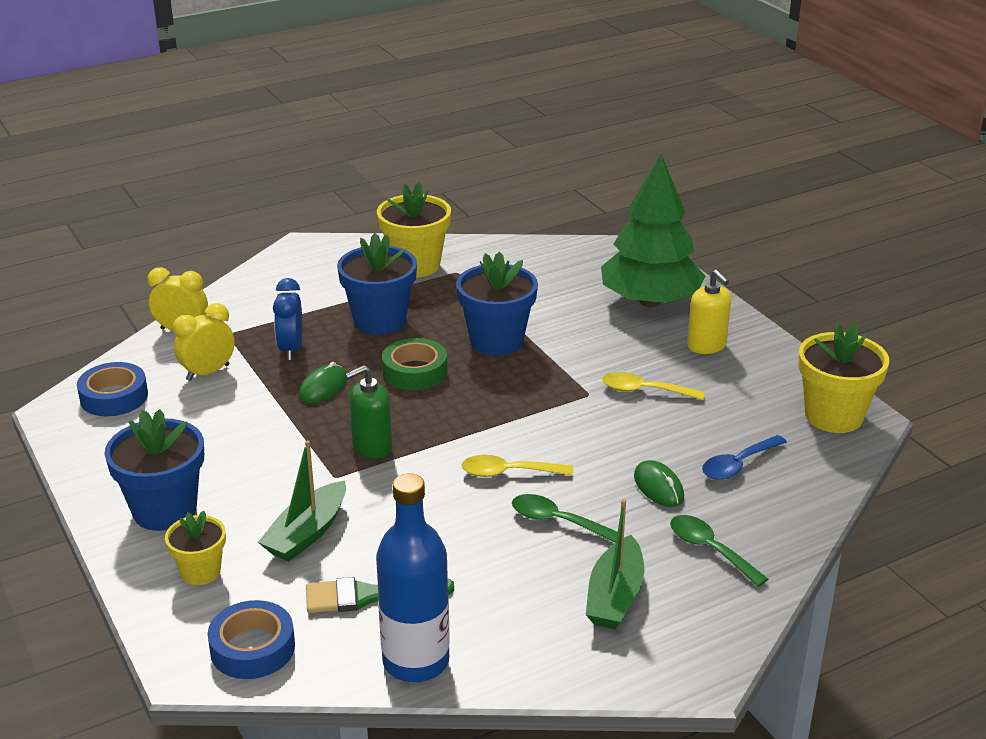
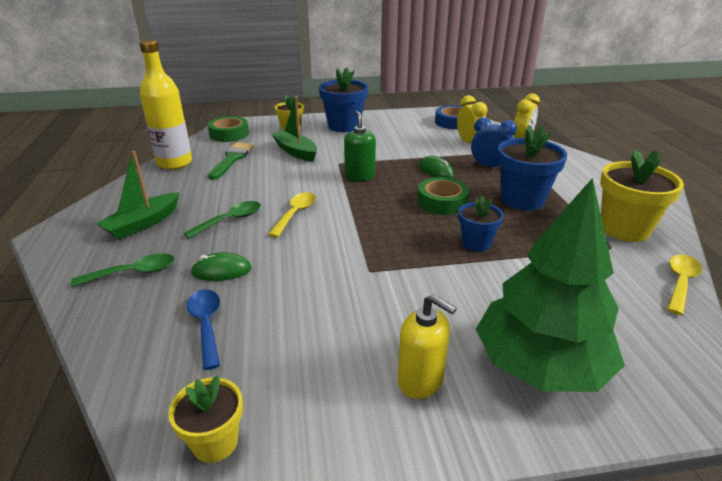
camera: 110 degrees right, 0 degrees up
blue tape [208,600,295,679] -> green tape [208,116,249,142]
blue bottle [376,473,450,682] -> yellow bottle [139,40,192,170]
blue flower pot [456,251,538,356] -> blue flower pot [458,196,504,252], size x0.59
green boat [586,499,644,629] -> green boat turned 90 degrees counterclockwise [96,151,180,240]
yellow spoon [602,372,705,400] -> yellow spoon moved to [667,255,702,315]
yellow soap dispenser [687,270,731,354] -> yellow soap dispenser turned 135 degrees counterclockwise [398,294,457,399]
yellow flower pot [798,323,889,433] -> yellow flower pot [168,375,243,463], size x0.59

